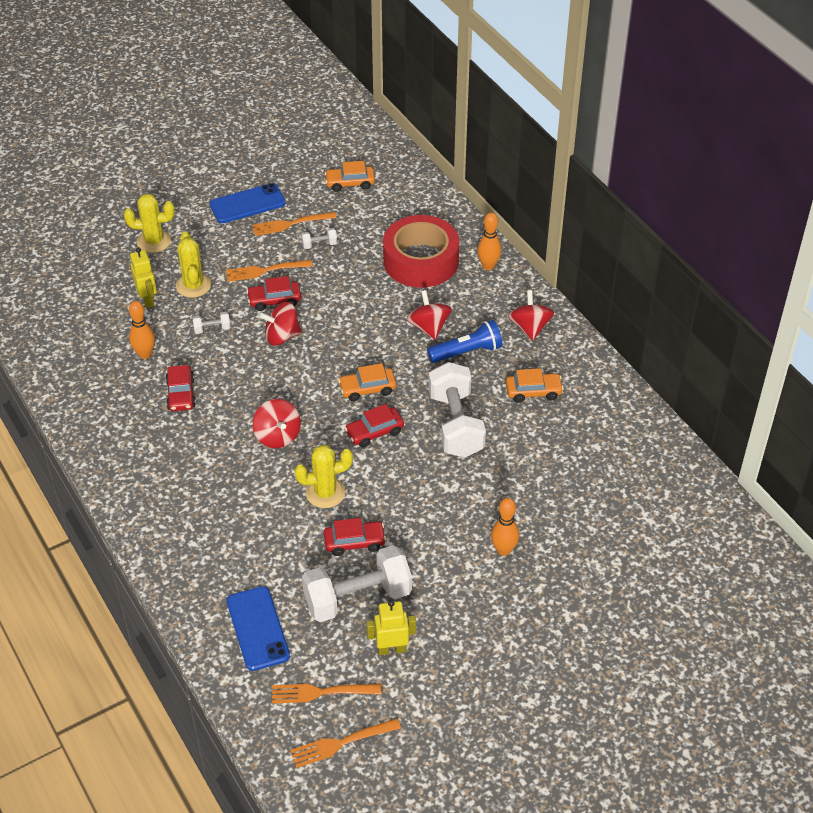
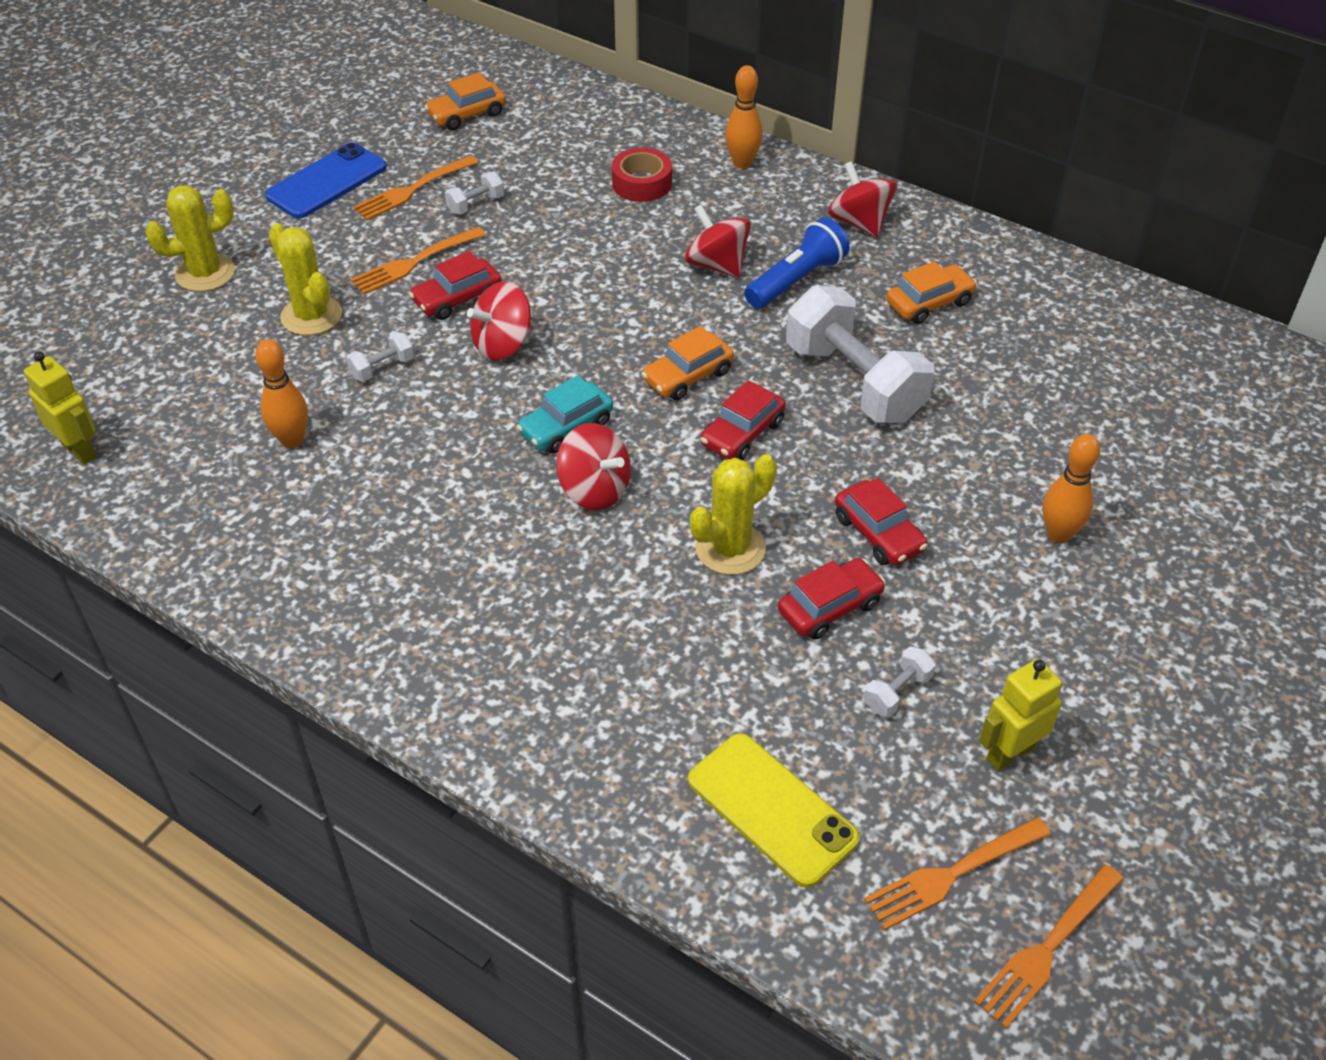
camera: 25 degrees left, 0 degrees up
yellow robot [130,247,157,308] -> yellow robot moved to [24,352,97,464]
red car [166,365,196,411] -> red car moved to [835,477,928,565]
blue phone [227,586,290,671] -> yellow phone [688,733,860,888]
white dumbbell [302,545,412,622] -> white dumbbell [864,646,936,717], size x0.41
red tape [383,215,459,288] -> red tape [612,148,672,202], size x0.50
none -> turquoise car [516,375,613,453]

